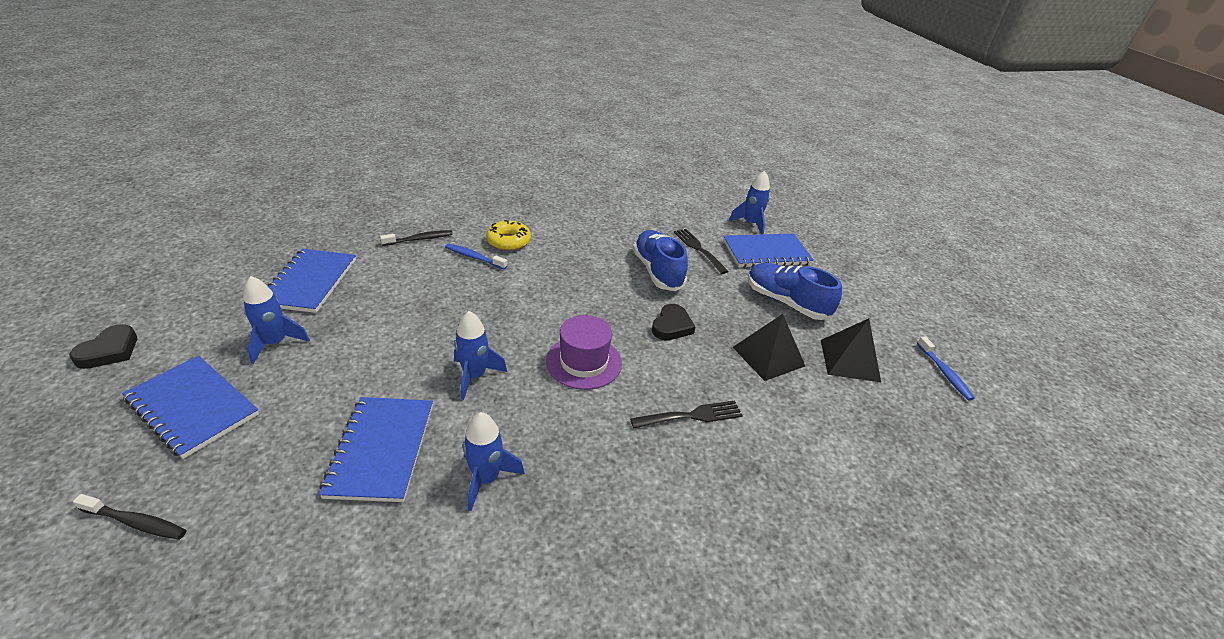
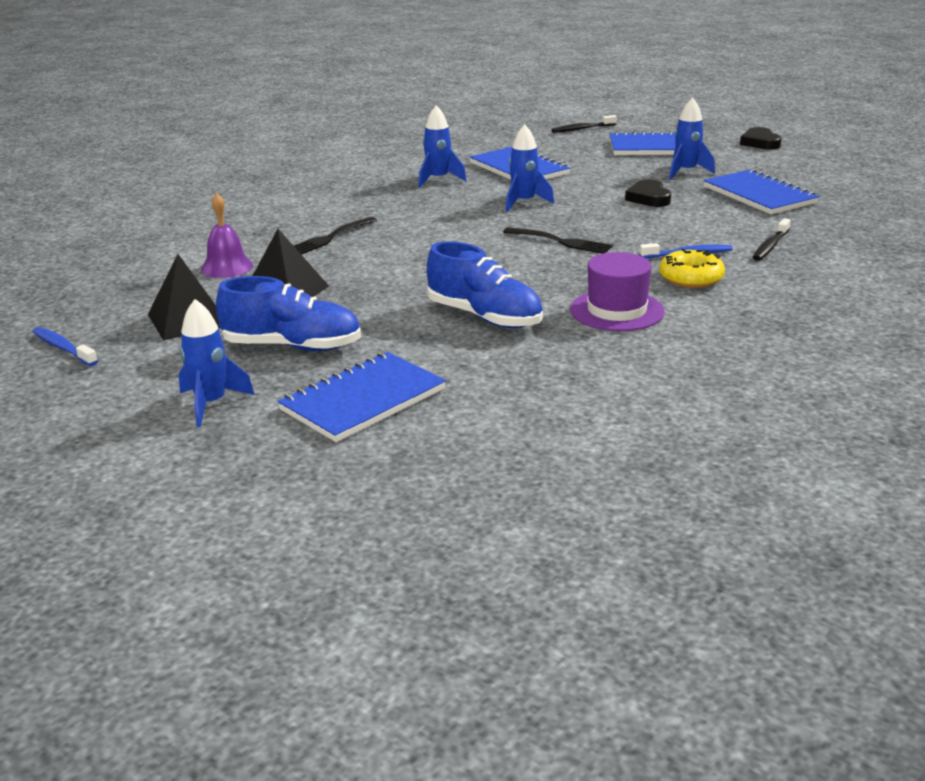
camera: 150 degrees right, 10 degrees down
purple hat [546,315,622,390] -> purple hat moved to [570,252,665,331]
black heart [652,304,695,340] -> black heart moved to [625,179,671,207]
black fork [674,229,729,274] -> black fork moved to [503,227,613,254]
blue rocket [729,171,770,234] -> blue rocket moved to [179,299,255,427]
none -> purple bell [201,193,253,278]

